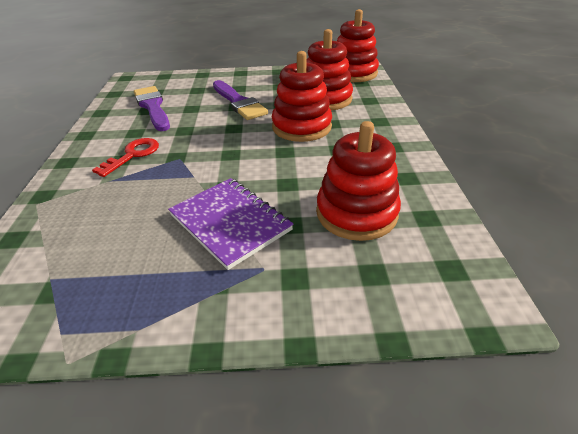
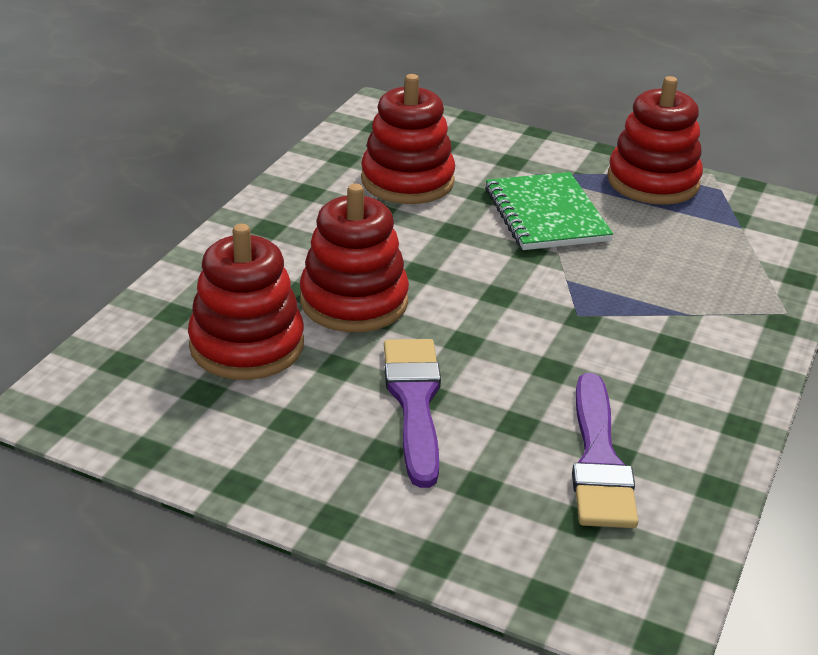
camera: 155 degrees left, 5 degrees down
red key [92,138,159,177] -> none
purple notebook [168,178,293,270] -> green notebook [485,172,613,250]
red stacking toy [337,9,379,82] -> red stacking toy moved to [607,76,703,205]

